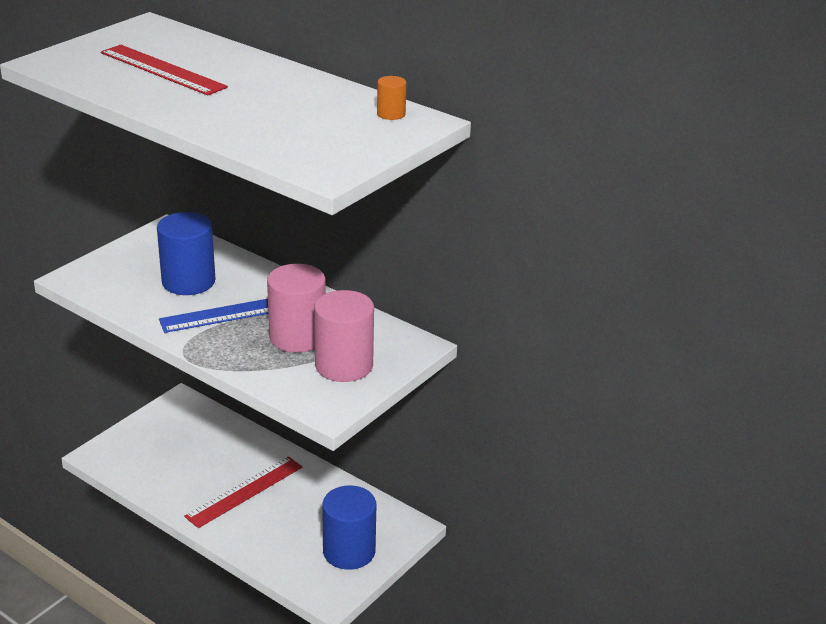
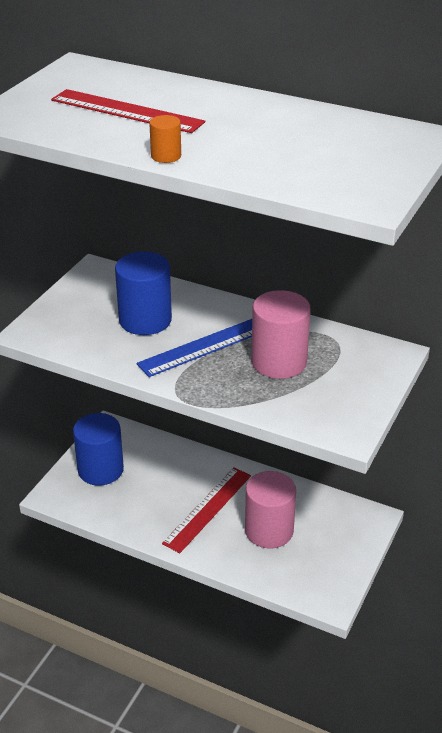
camera: 10 degrees left, 5 degrees up
pink cylinder [314,290,374,382] -> pink cylinder moved to [245,471,296,548]
blue cylinder [322,486,376,570] -> blue cylinder moved to [73,413,124,485]
orange cylinder [377,76,407,120] -> orange cylinder moved to [149,115,181,163]

